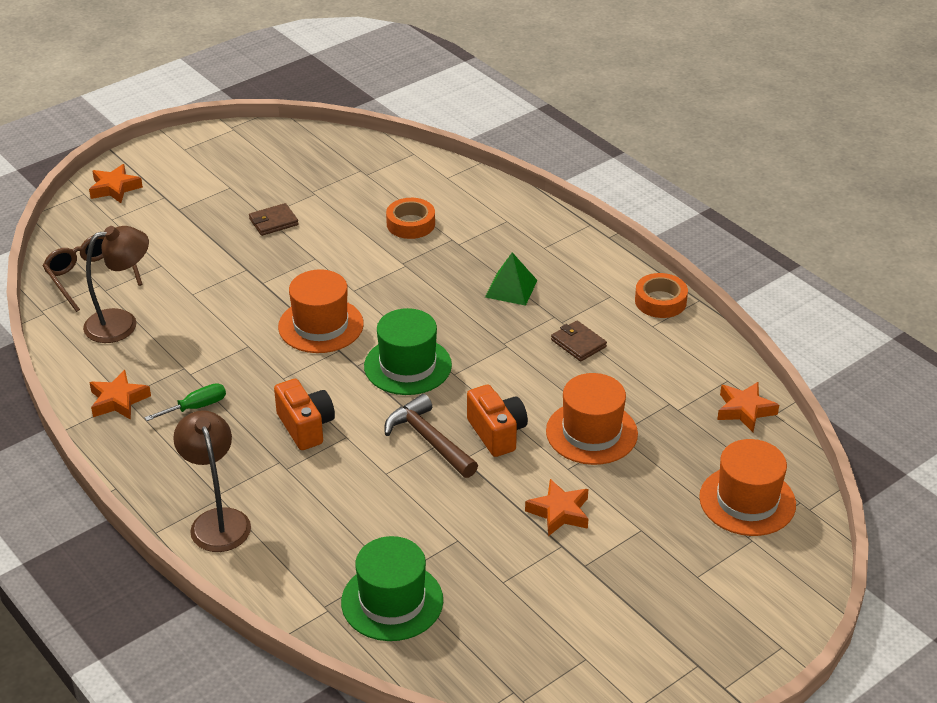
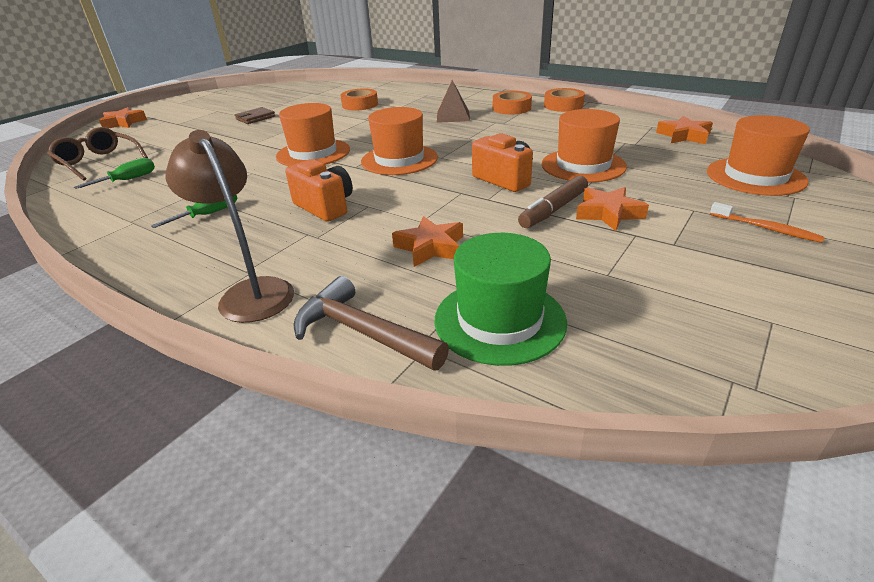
camera: 15 degrees left, 5 degrees down
brown lamp [83,226,149,343] -> green screwdriver [74,158,155,189]
orange star [89,370,151,420] -> orange star moved to [392,216,463,267]
green hat [364,308,452,395] -> orange hat [361,107,438,175]
brown hammer [384,394,478,478] -> brown hammer moved to [293,276,449,371]
green pyramid [485,252,538,306] -> brown pyramid [437,80,470,123]
brown wallet [551,321,607,362] -> none
none -> orange tape [493,91,532,114]
none -> brown marker [518,176,588,228]
none -> orange toothbrush [710,202,825,243]

